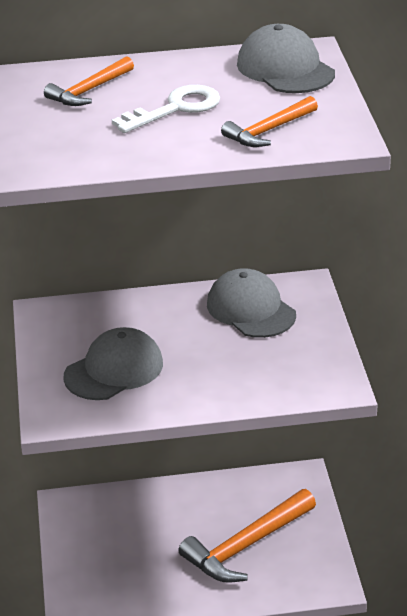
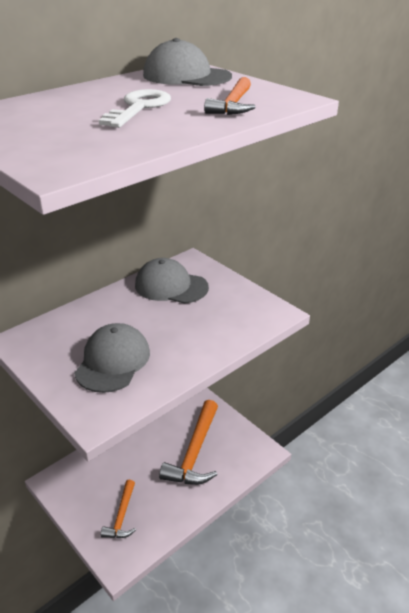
camera: 35 degrees left, 0 degrees up
orange hammer [44,56,134,106] -> orange hammer moved to [101,480,136,538]

